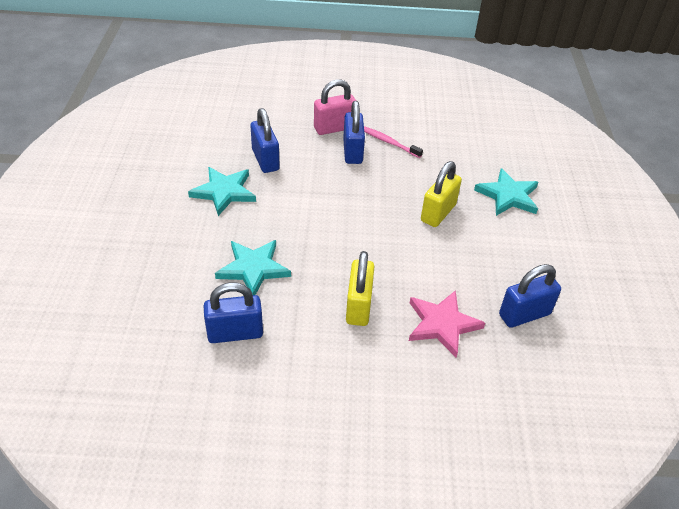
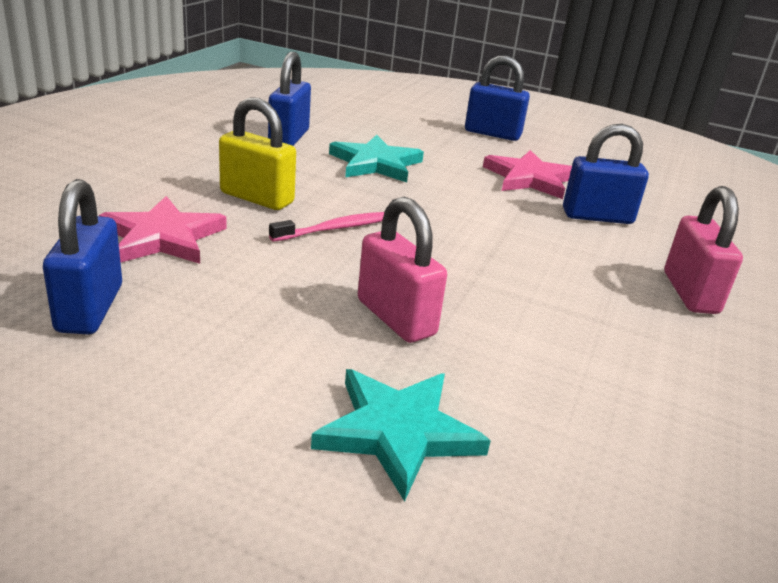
camera: 110 degrees right, 15 degrees down
turquoise star [188,167,256,216] -> pink star [483,150,572,199]
blue padlock [343,101,365,164] -> blue padlock moved to [465,56,530,141]
pink toothbrush [364,126,423,158] -> pink toothbrush moved to [269,212,384,242]
yellow padlock [421,161,462,227] -> pink padlock [358,197,447,343]

